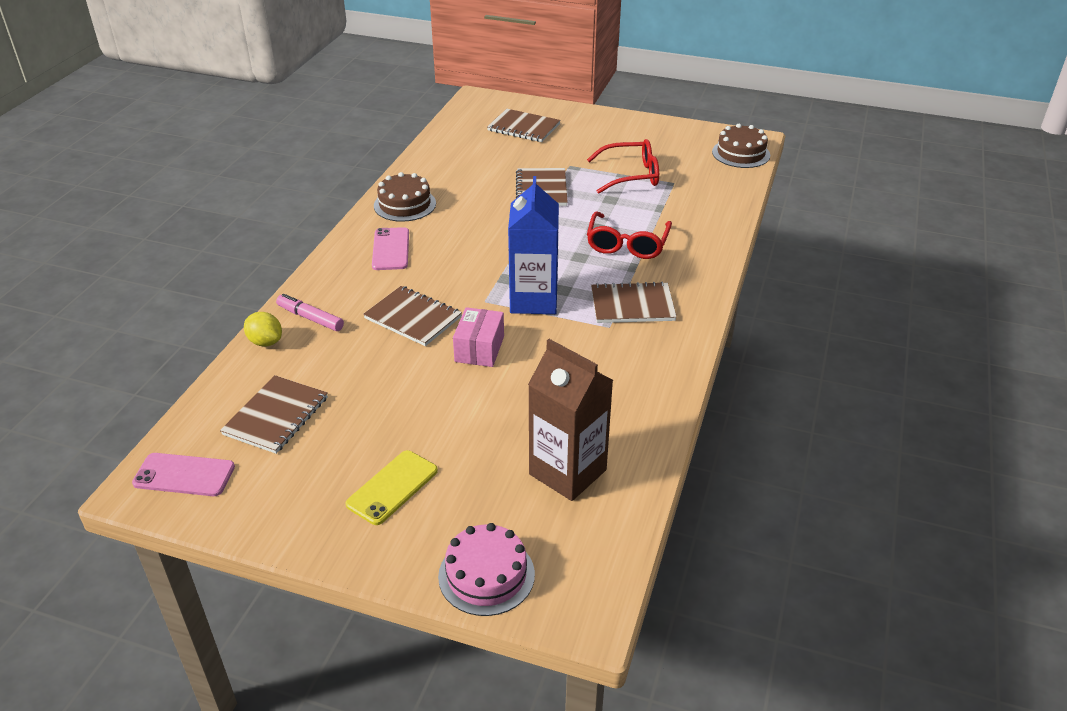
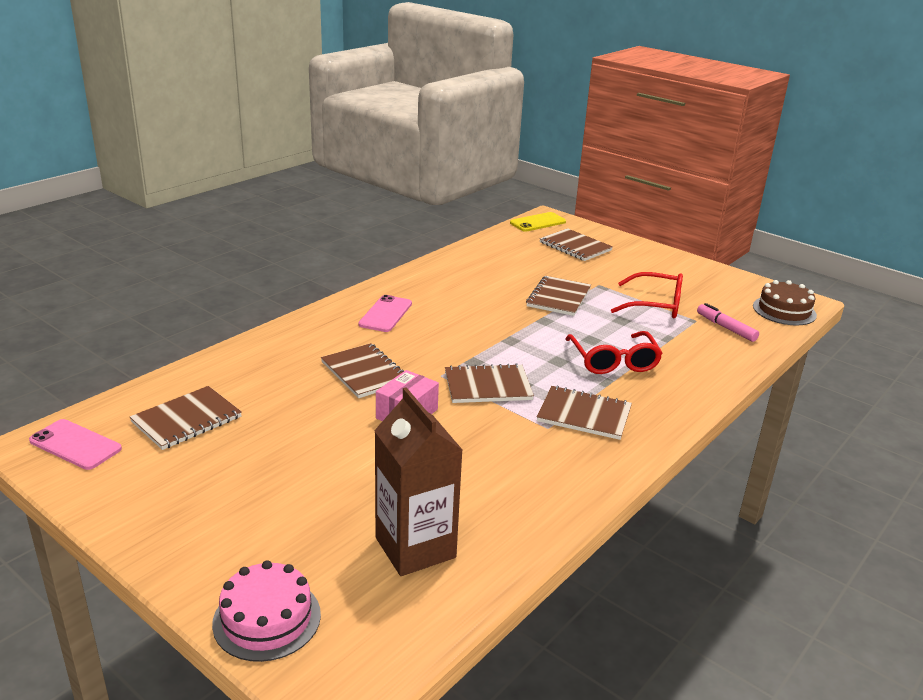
camera: 20 degrees right, 10 degrees down
yellow lemon [244,312,282,347] -> none
pink marker [276,294,344,331] -> pink marker moved to [697,303,759,342]
yellow phone [346,450,438,525] -> yellow phone moved to [510,212,566,232]
brown cake [374,172,436,222] -> none
blue carton [508,176,559,314] -> brown notebook [445,363,534,403]
red glasses [587,212,672,259] -> red glasses turned 45 degrees counterclockwise [565,331,663,374]

